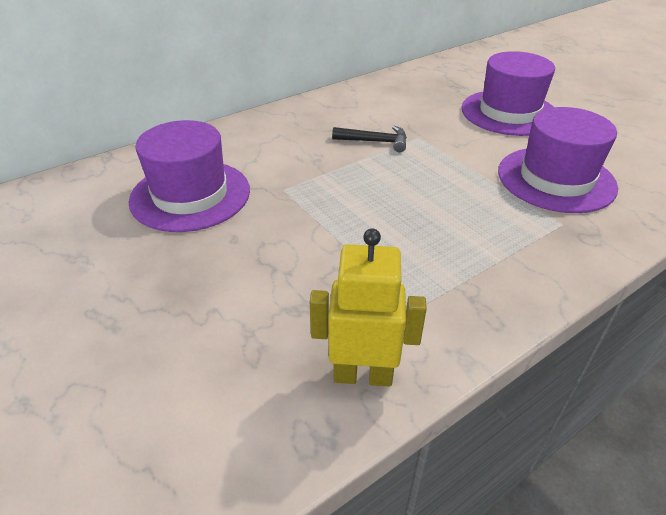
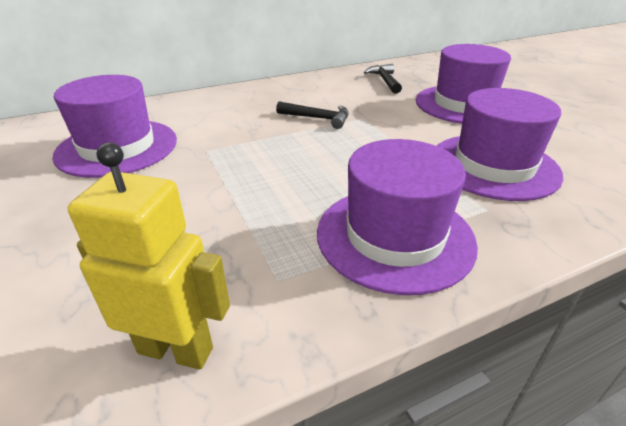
camera: 10 degrees right, 5 degrees down
none -> purple hat [317,139,478,295]
none -> black hammer [364,64,402,94]

